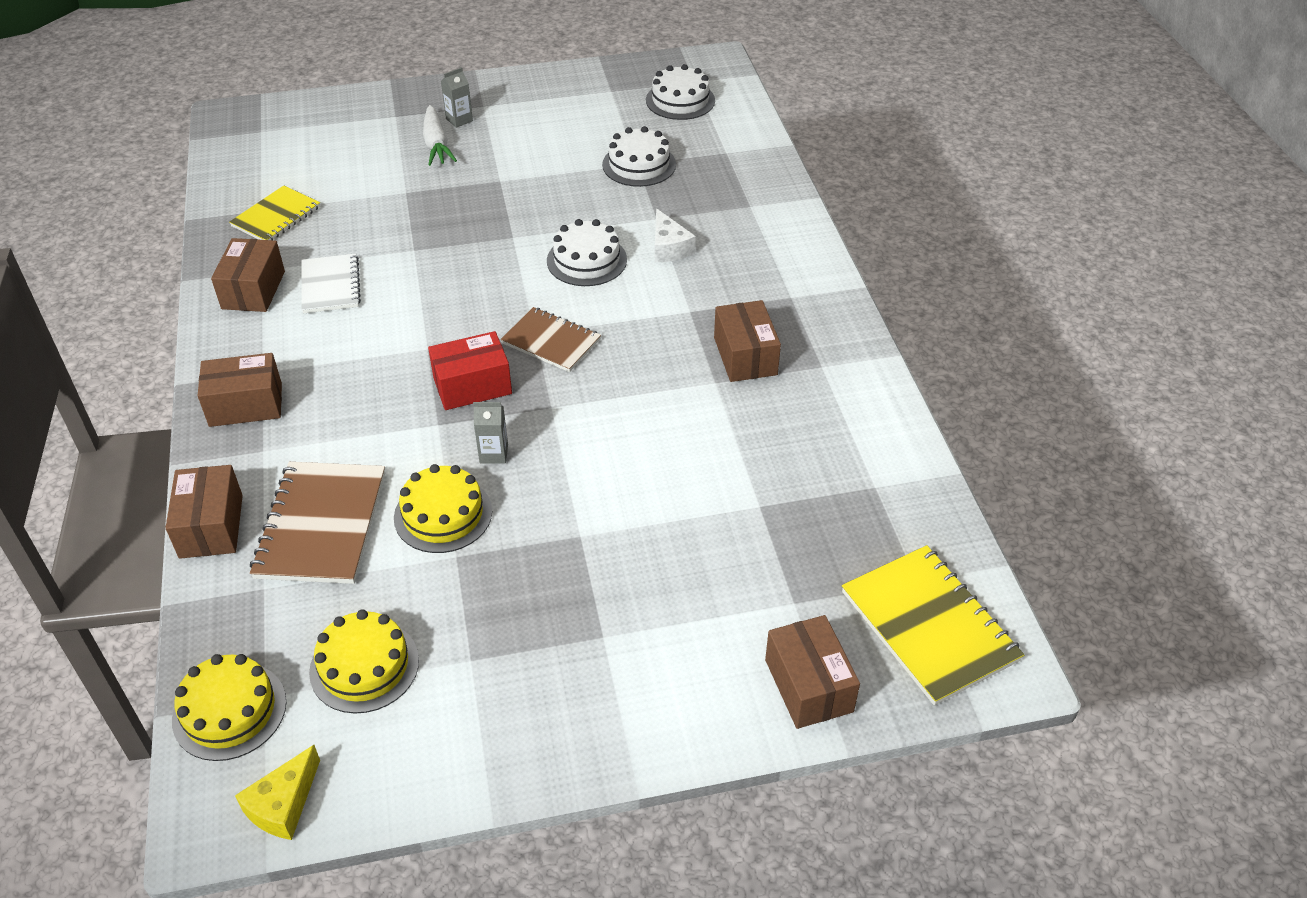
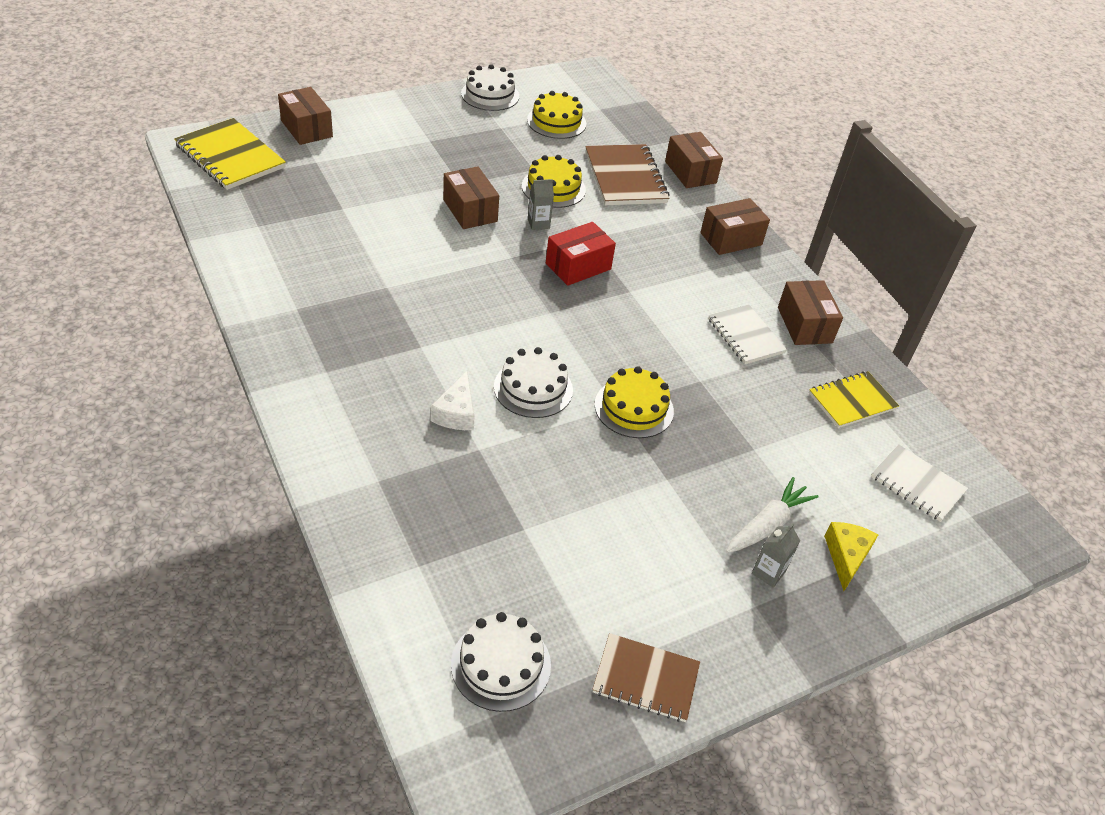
camera: 160 degrees right, 0 degrees up
yellow cake [172,654,286,761] -> yellow cake moved to [595,366,674,438]
yellow notebook [229,185,320,240] -> yellow notebook turned 45 degrees clockwise [809,371,899,428]
yellow cheese [235,745,320,840] -> yellow cheese moved to [824,522,879,591]
white carrot [423,105,457,166] -> white carrot turned 75 degrees clockwise [726,477,819,553]
brown notebook [501,307,601,372] -> brown notebook moved to [592,633,700,722]
white cake [602,126,676,187] -> white cake moved to [461,64,519,111]
white cheese [655,208,696,262] -> white cheese turned 135 degrees counterclockwise [431,371,475,430]
brown box [714,300,781,382] -> brown box moved to [443,166,499,229]
none -> white notebook [871,444,968,522]

